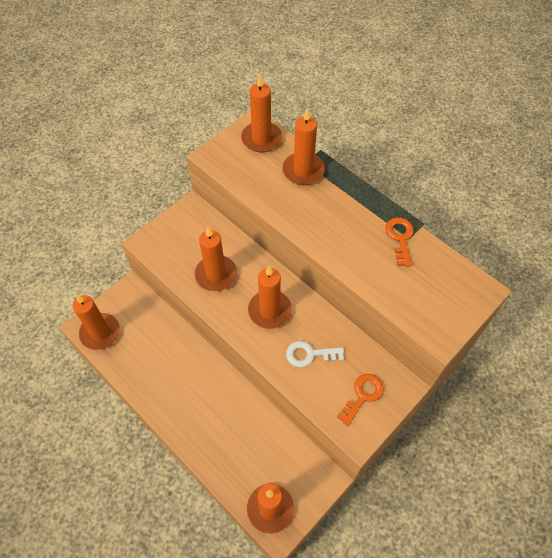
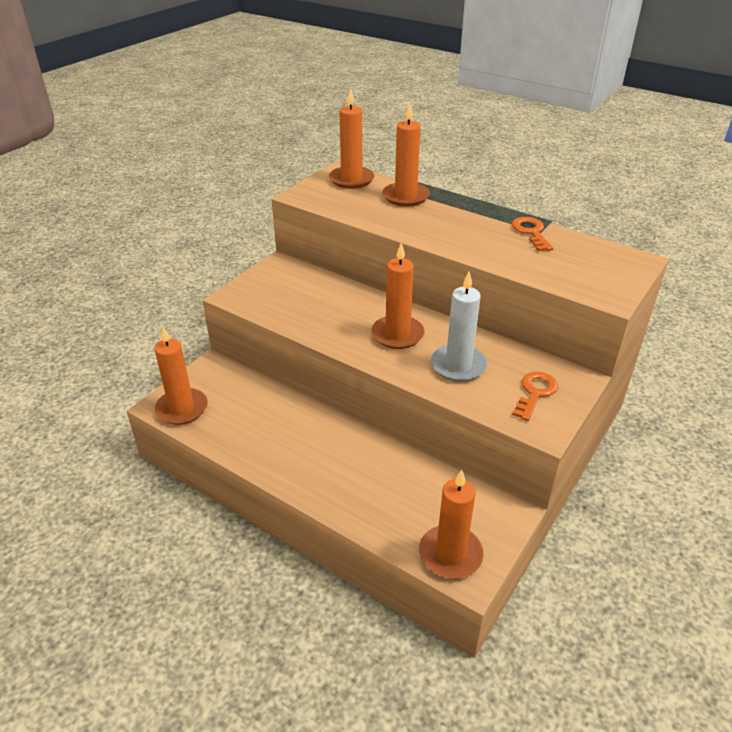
camera: 10 degrees left, 20 degrees down
orange candle [195,227,237,291] -> none
white key [286,341,344,368] -> white candle [431,272,487,382]

